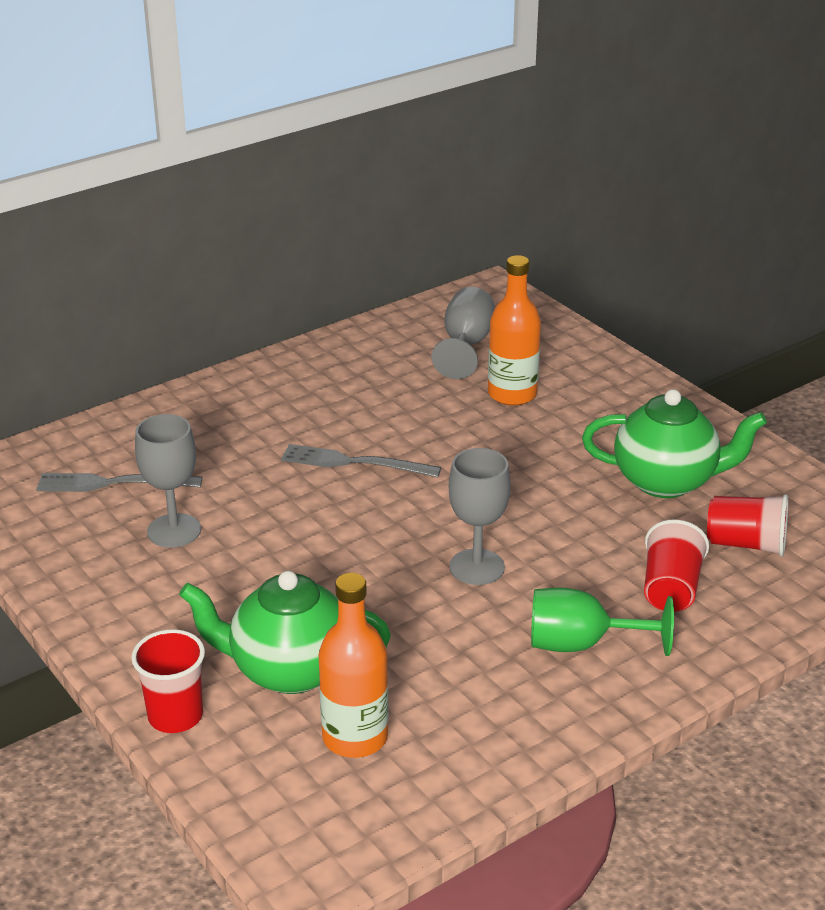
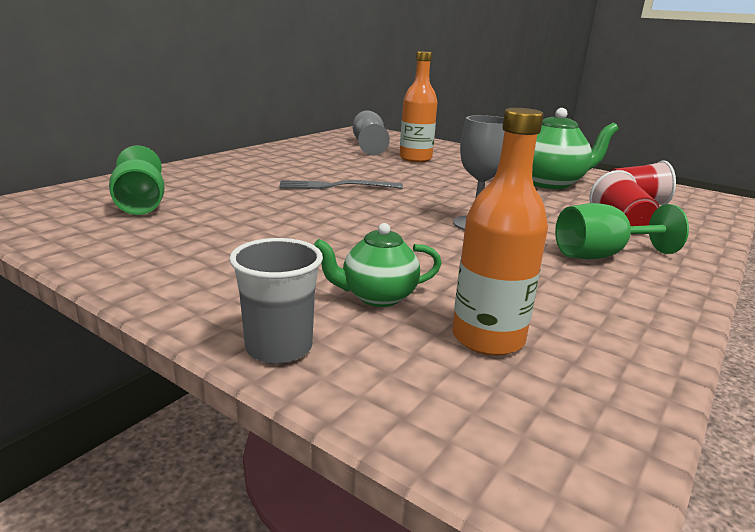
camera: 20 degrees left, 10 degrees down
grey fork [36,473,202,492] -> green goblet [109,146,165,215]
red cup [131,629,205,733] -> grey cup [229,238,323,364]
grey goblet [135,414,201,548] -> none
green teapot [179,571,391,694] -> green teapot [314,223,441,307], size x0.60

